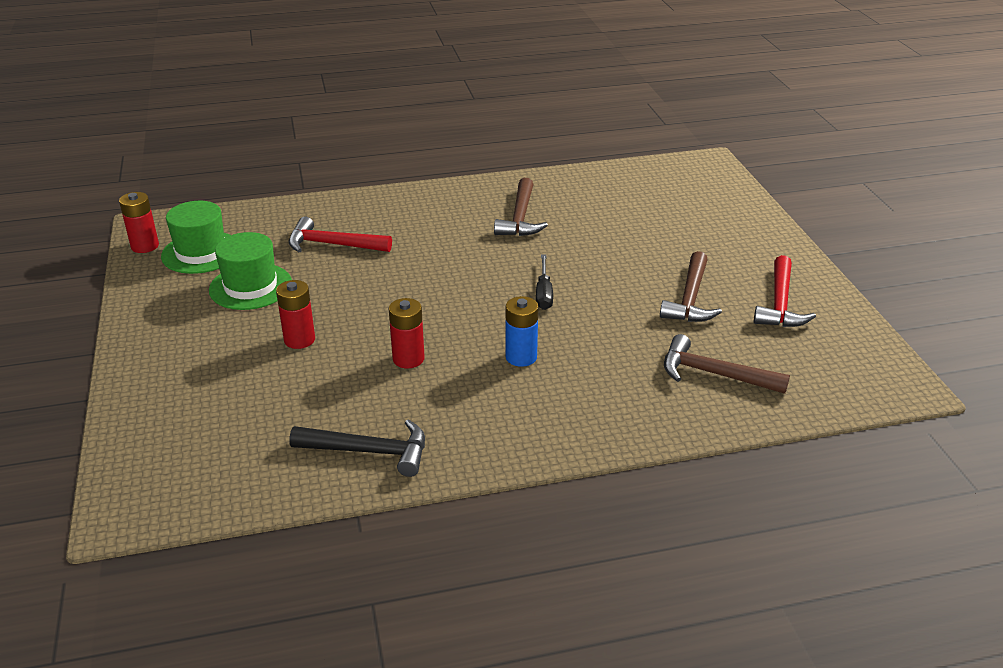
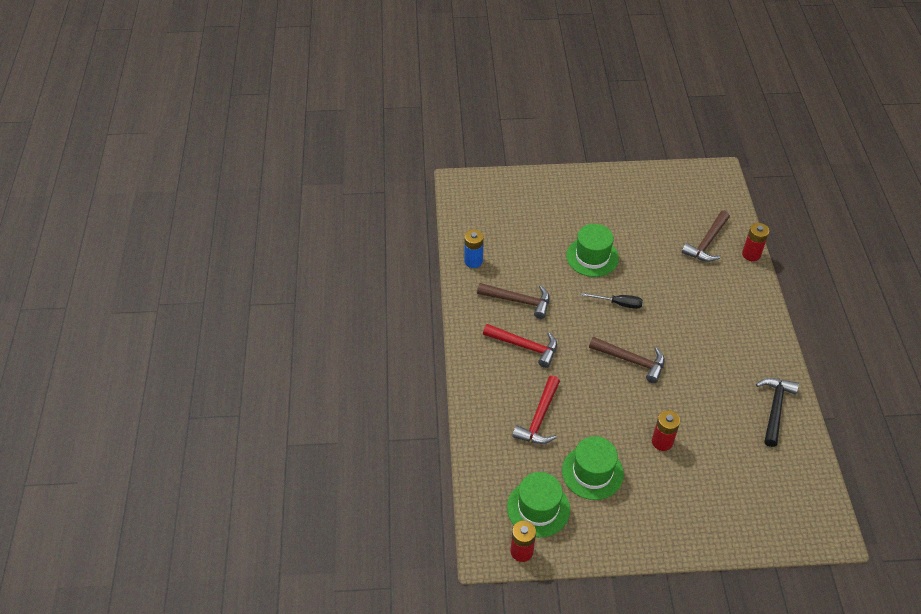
camera: 80 degrees left, 15 degrees up
red battery [389,298,425,368] -> red battery moved to [742,223,769,261]
blue battery [505,296,538,367] -> blue battery moved to [464,230,484,268]
brown hammer [660,251,722,322] -> brown hammer moved to [589,337,665,383]
red hammer [754,255,816,327] -> red hammer moved to [483,324,557,368]
none -> green hat [566,224,619,277]

